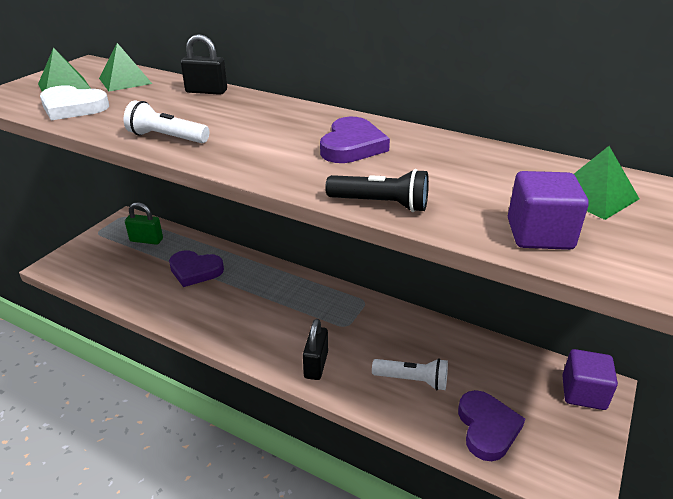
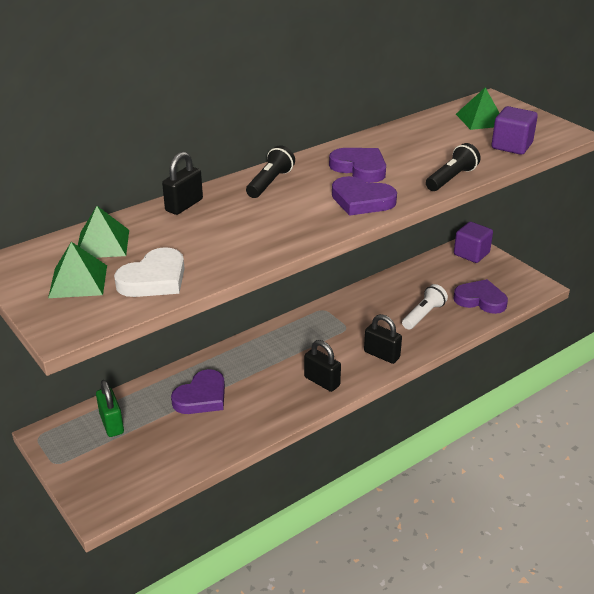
camera: 65 degrees left, 0 degrees up
white flashlight [124,100,209,143] -> none
green padlock [125,202,163,245] -> green padlock turned 60 degrees counterclockwise [96,380,124,437]
none -> black flashlight [246,145,295,198]
none -> black padlock [304,340,341,392]
none -> purple heart [332,176,397,216]

